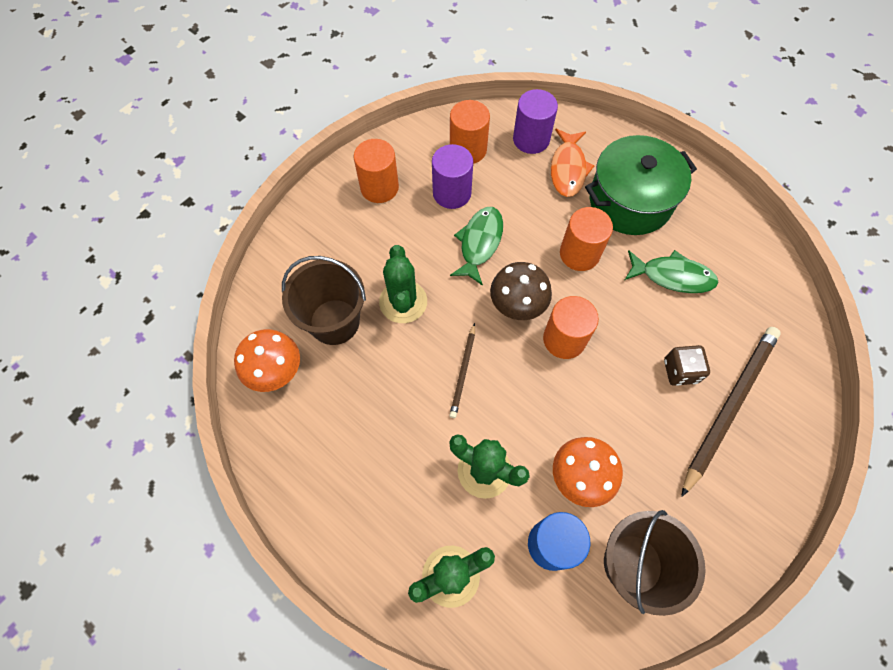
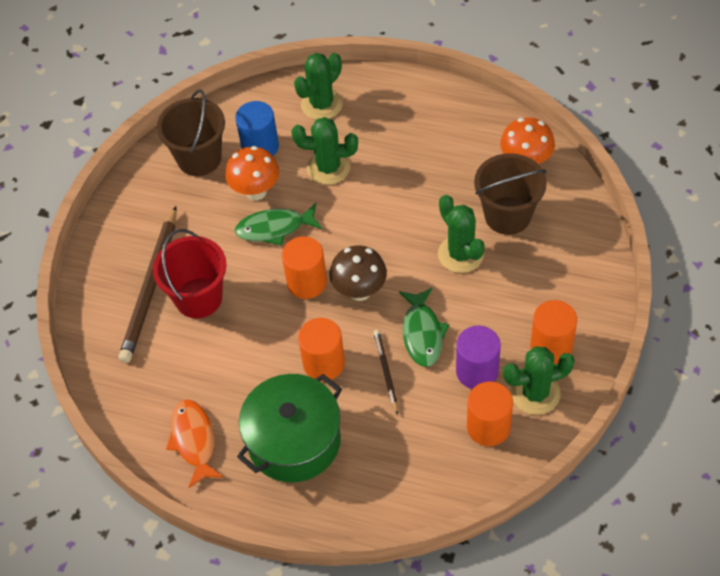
camera: 160 degrees right, 10 degrees down
brown pencil [449,323,475,418] -> brown pencil moved to [374,330,398,415]
purple cylinder [513,89,558,154] -> none
orange fish [551,129,595,197] -> orange fish moved to [166,400,224,488]
green fish [625,250,718,293] -> green fish moved to [235,203,322,246]
brown dice [664,345,710,386] -> red bucket [153,229,227,318]
none -> green cactus [503,346,575,415]

